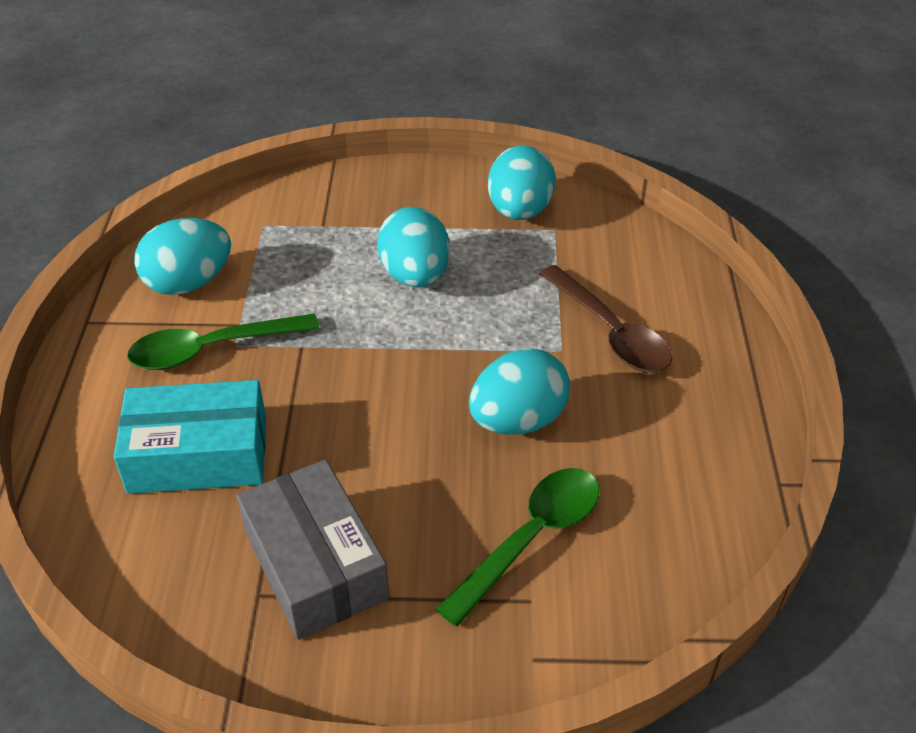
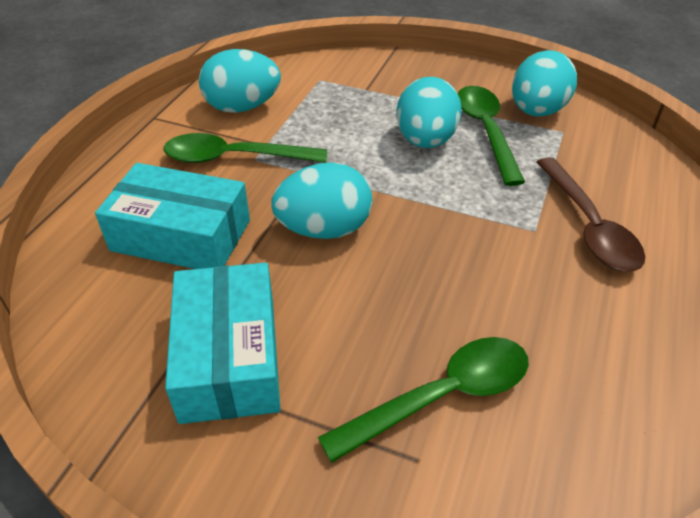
camera: 20 degrees right, 0 degrees up
grey box [236,459,389,640] -> turquoise box [165,262,281,424]
turquoise egg [469,348,570,435] -> turquoise egg moved to [271,162,372,239]
none -> green spoon [457,86,525,186]

